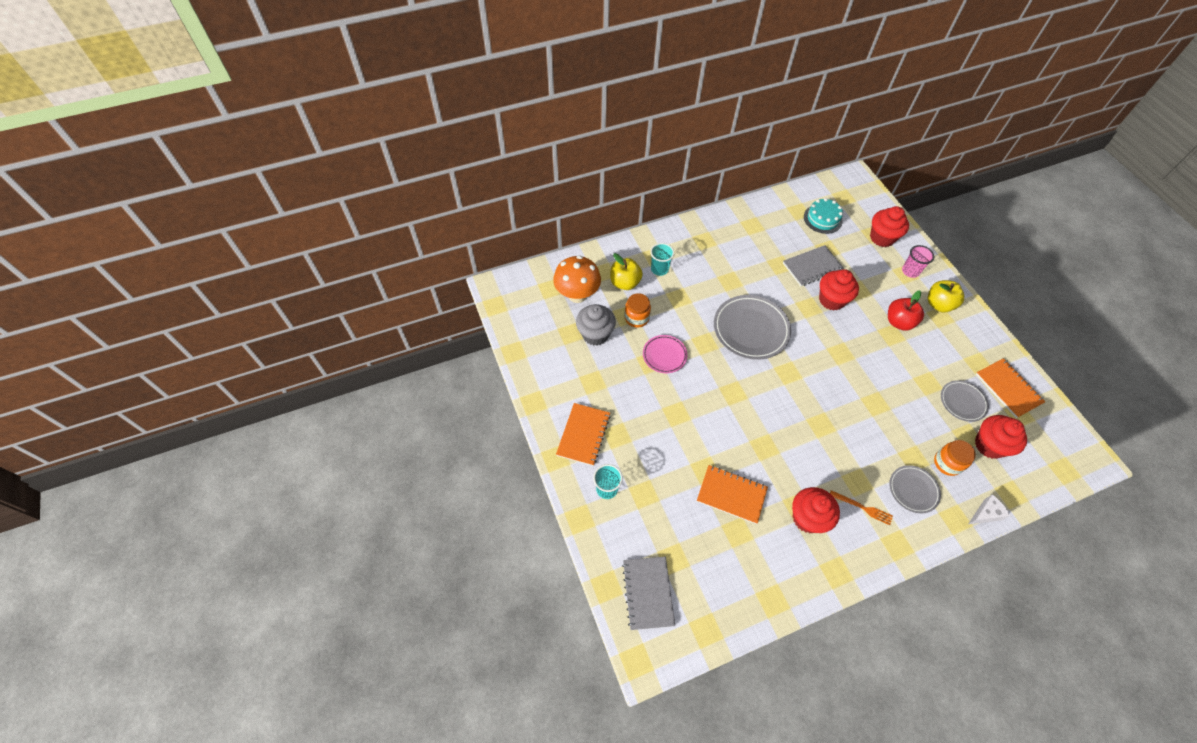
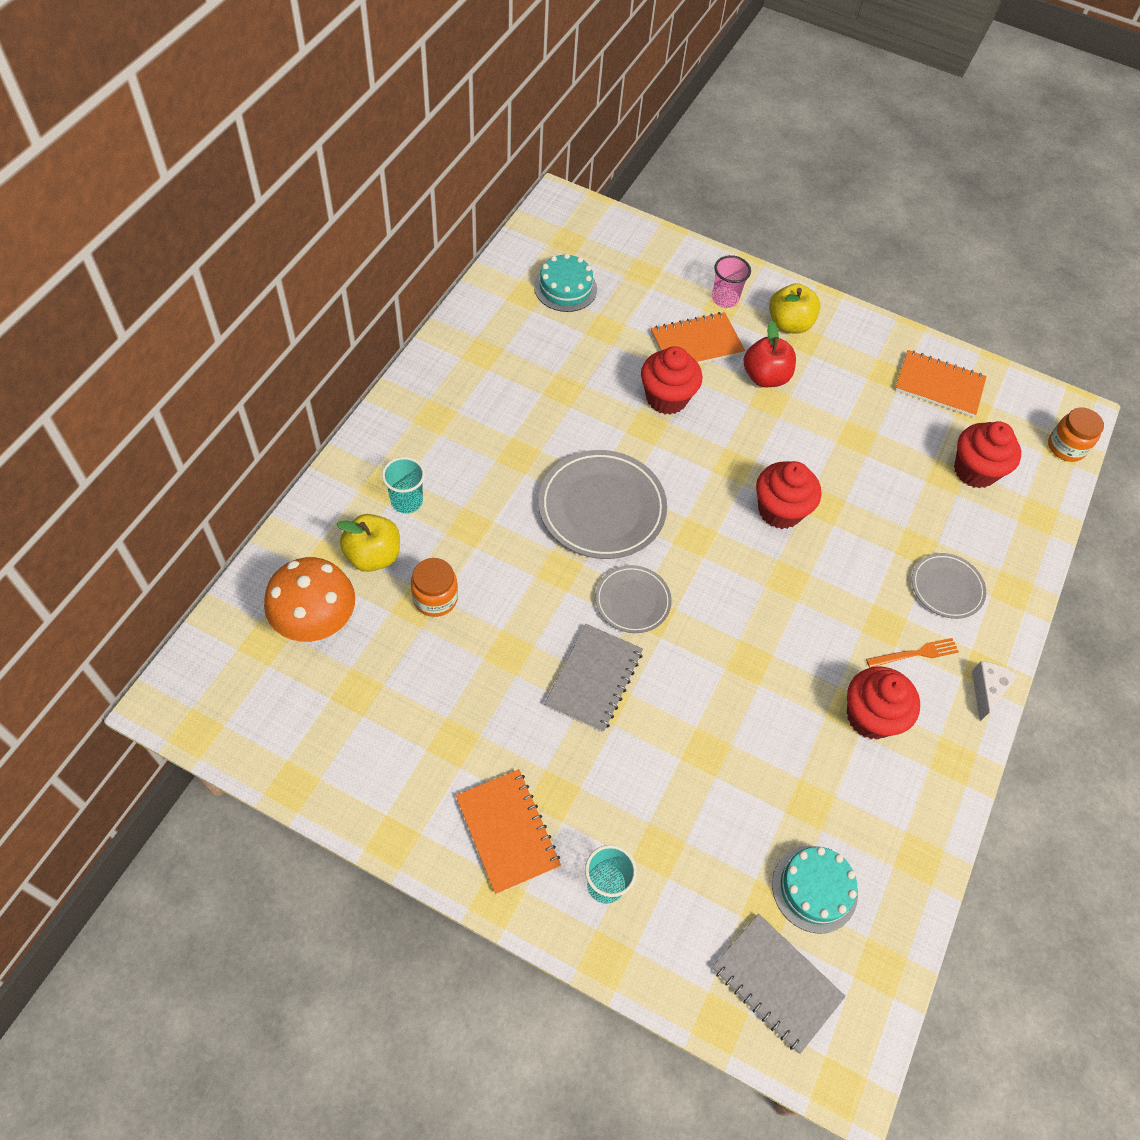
camera: 45 degrees left, 0 degrees up
grey cupcake [576,304,616,346] -> none
pink plate [643,335,688,373] -> none
orange notebook [697,465,768,524] -> orange notebook moved to [651,312,745,364]
grey notebook [783,245,844,286] -> grey notebook moved to [544,624,643,732]
red cupcake [870,206,909,247] -> red cupcake moved to [756,461,821,529]
orange jar [934,440,976,476] -> orange jar moved to [1048,408,1104,462]
grey plate [941,380,989,422] -> grey plate moved to [595,565,672,633]
white cheese [969,494,1010,524] -> white cheese moved to [972,661,1018,721]
none -> turquoise cake [772,846,858,934]

